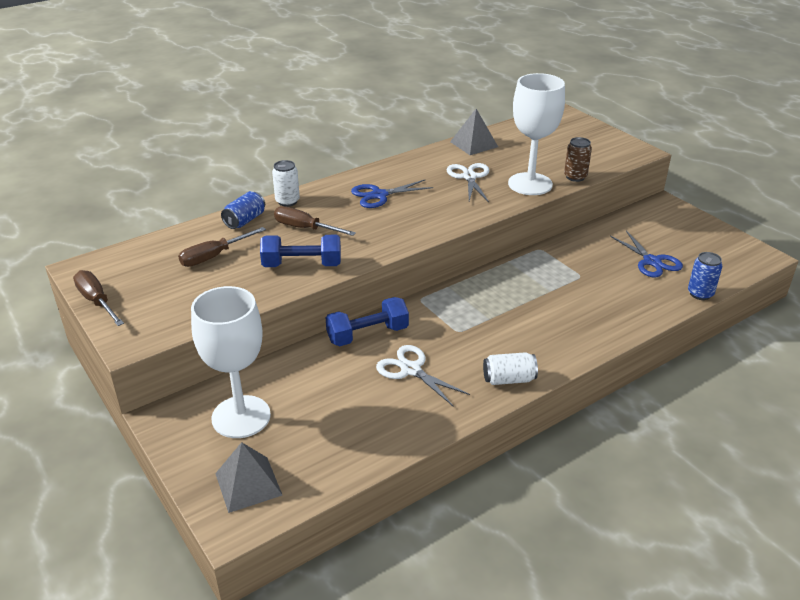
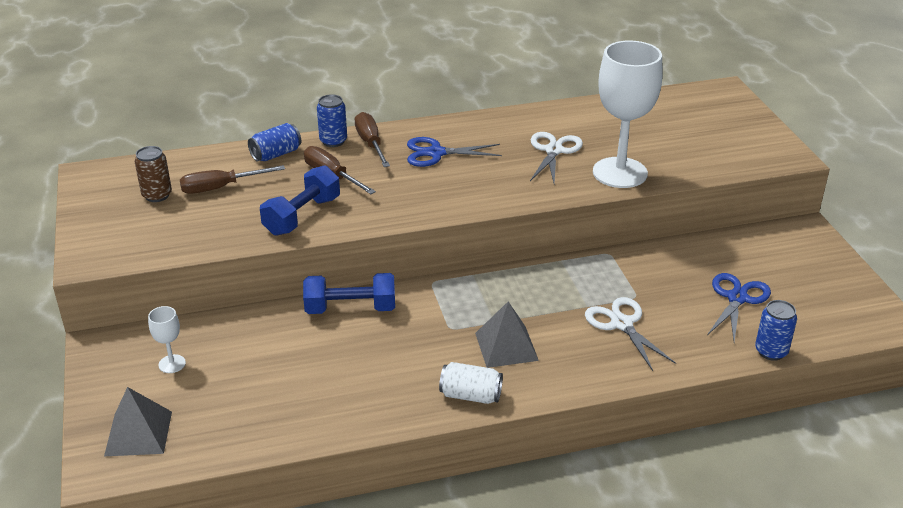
camera: 20 degrees right, 0 degrees up
brown screwdriver [73,270,124,326] -> brown screwdriver moved to [355,112,390,167]
white goblet [191,286,271,438] -> white goblet [148,306,186,373], size x0.42
blue dumbbell [260,235,341,267] -> blue dumbbell turned 75 degrees counterclockwise [260,165,340,236]
white can [272,160,300,207] -> blue can [317,94,347,147]
white scissors [376,345,470,406] -> white scissors moved to [585,297,676,371]
grey pyramid [450,109,498,155] -> grey pyramid moved to [475,301,539,368]
brown can [564,137,592,182] -> brown can moved to [135,146,172,202]
blue scissors [610,231,683,277] -> blue scissors turned 150 degrees counterclockwise [707,273,771,342]

